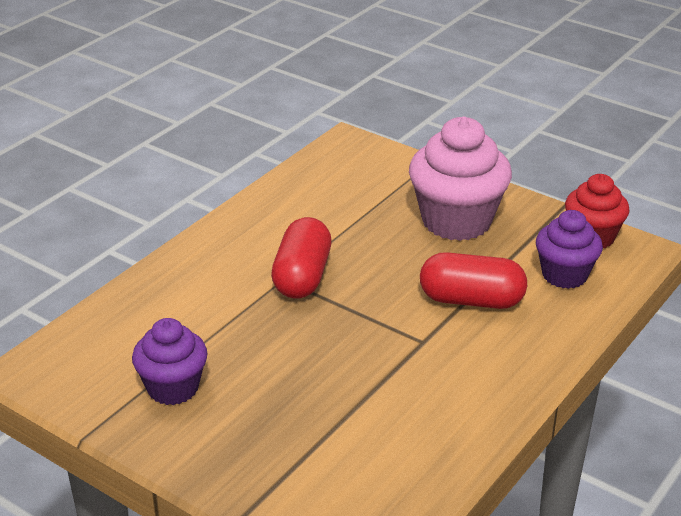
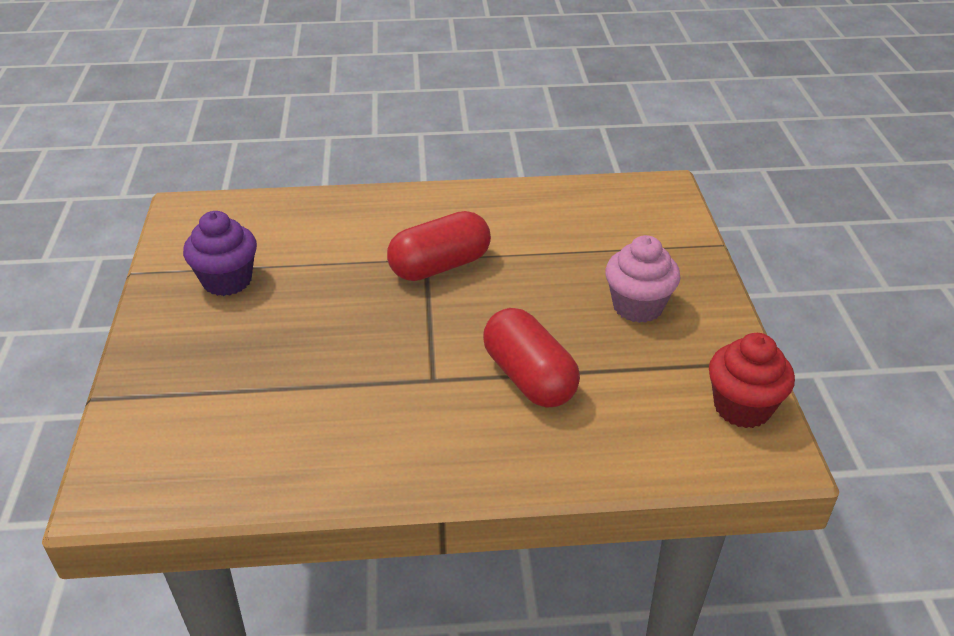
camera: 50 degrees right, 5 degrees up
pink cupcake [409,117,512,241] -> pink cupcake [605,235,681,323], size x0.61
purple cupcake [536,210,603,289] -> none

